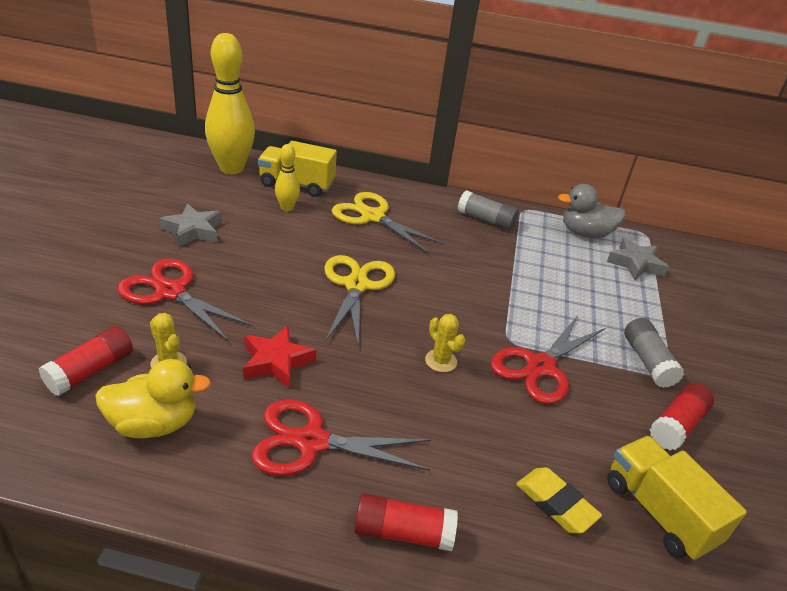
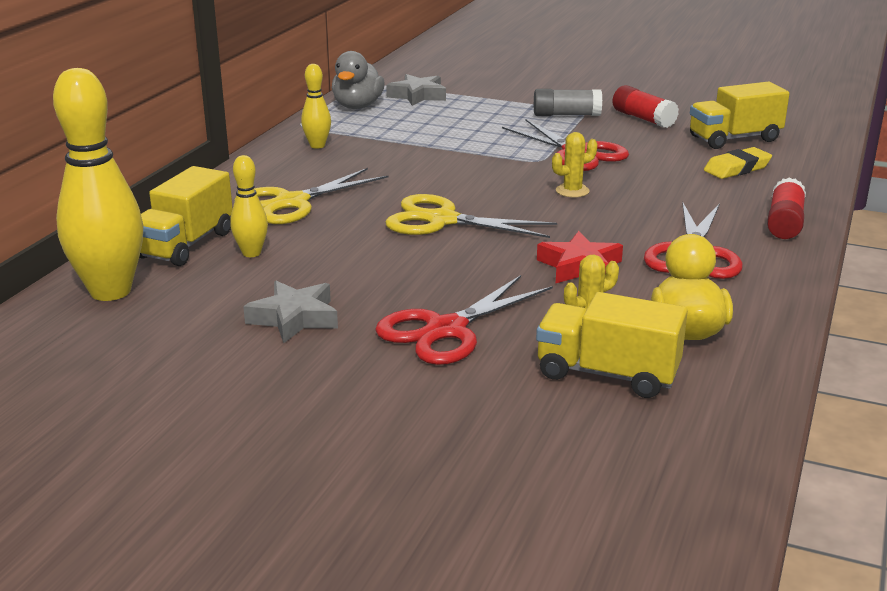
camera: 75 degrees left, 10 degrees down
red glue stick [39,326,133,396] -> yellow truck [536,292,688,398]
grey glue stick [458,190,519,230] -> yellow bowling pin [301,64,331,149]

